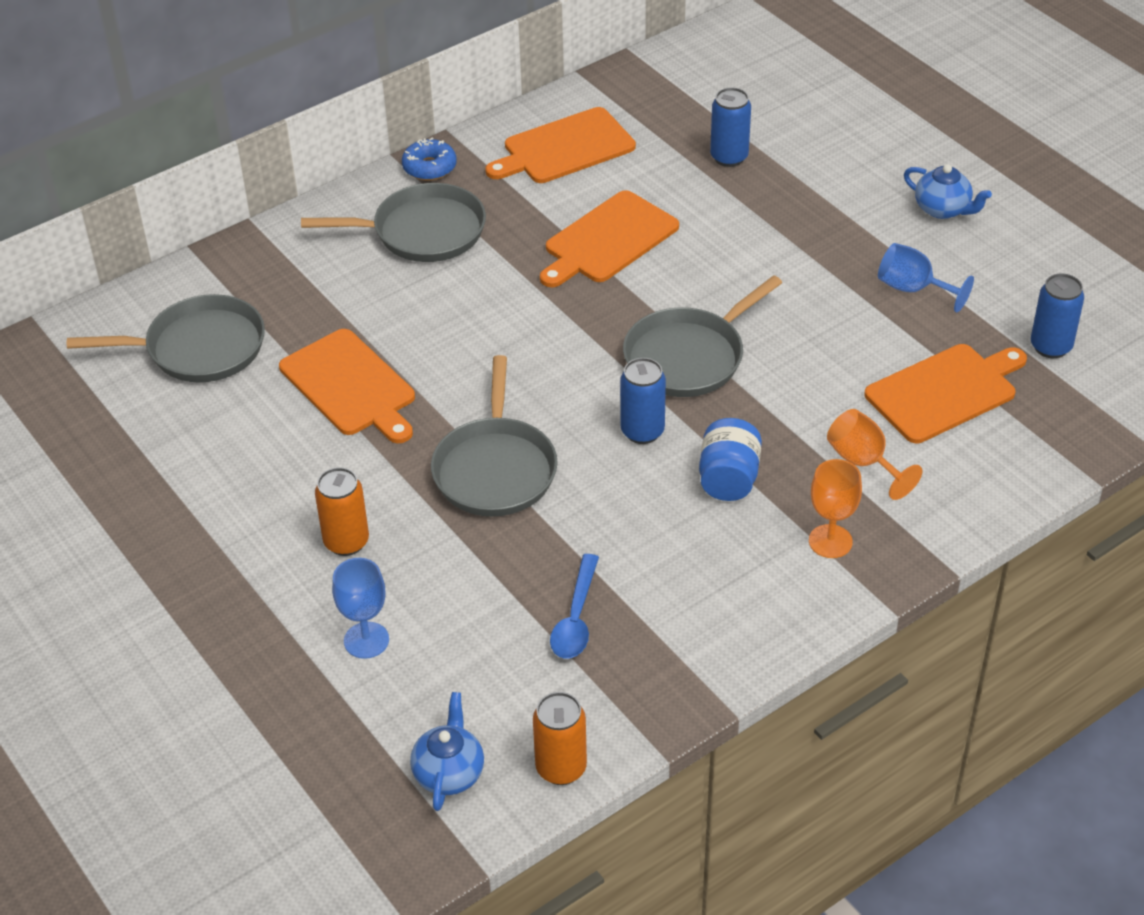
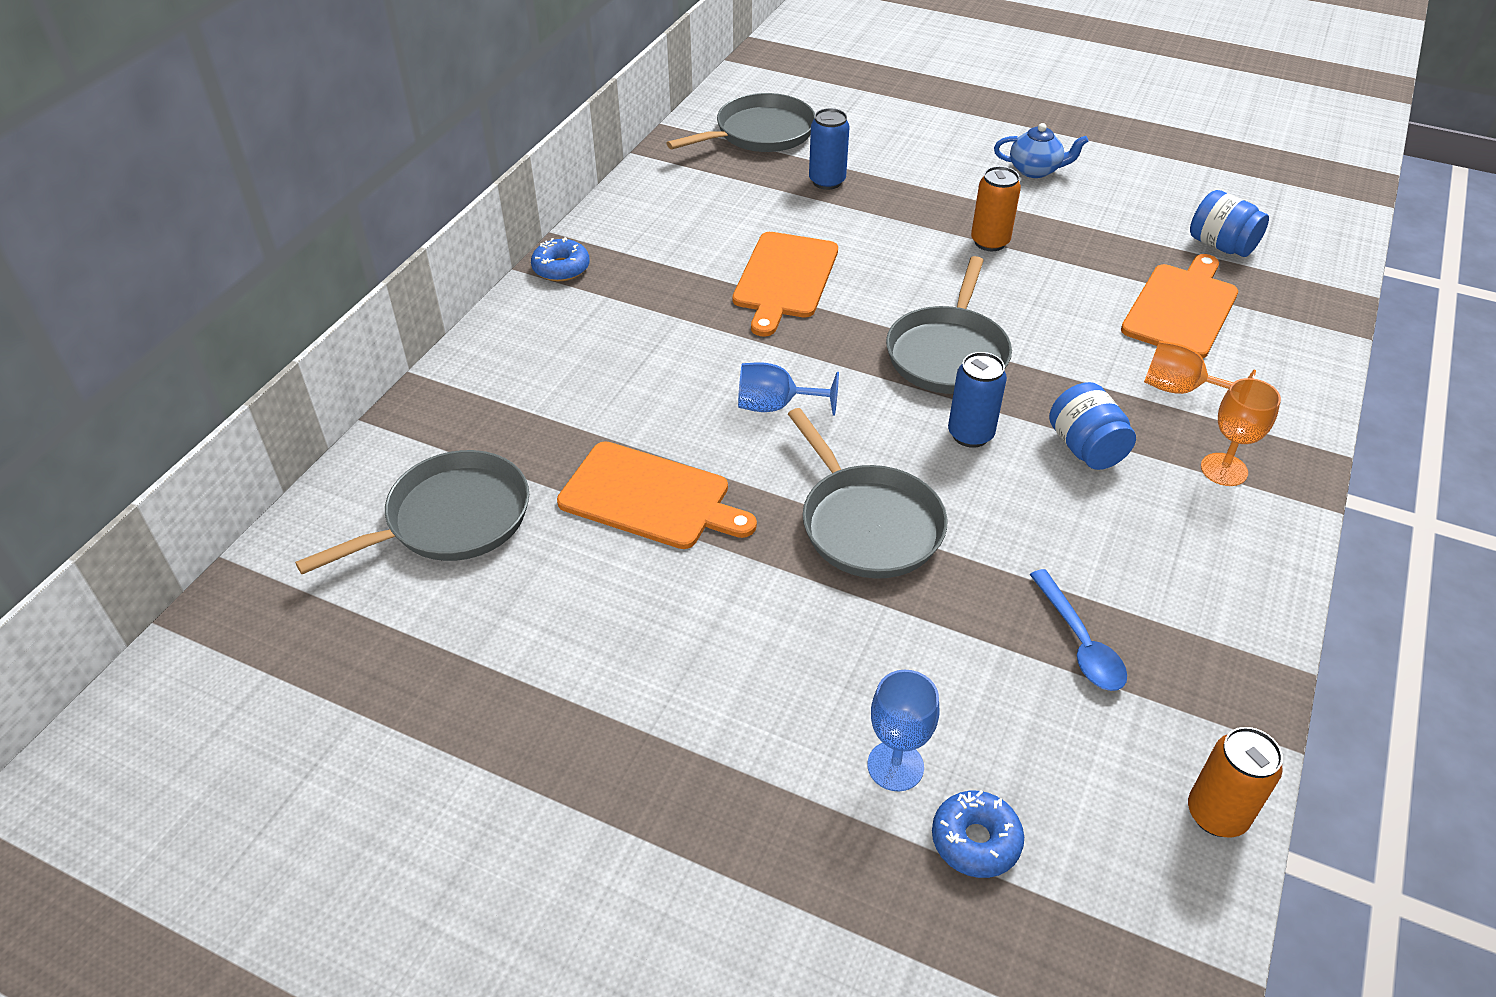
camera: 30 degrees left, 0 degrees up
grey pan [301,183,486,262] -> grey pan moved to [667,93,815,152]
orange can [315,467,369,556] -> orange can moved to [971,166,1021,251]
blue teapot [410,692,484,811] -> none
orange cutting board [485,107,636,183] -> none
blue goblet [878,243,974,312] -> blue goblet moved to [738,362,839,416]
blue can [1031,274,1084,358] -> blue jar [1190,190,1269,257]
none -> blue donut [932,790,1024,878]

